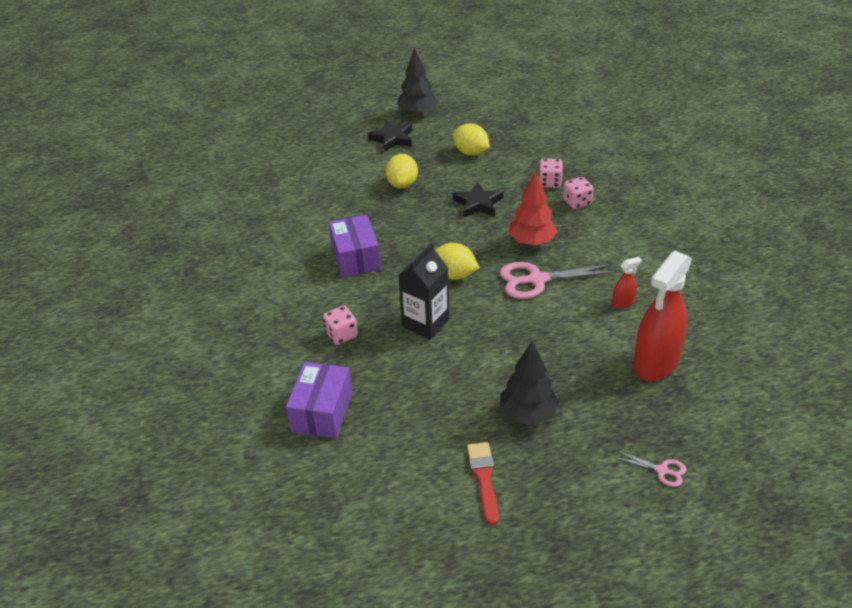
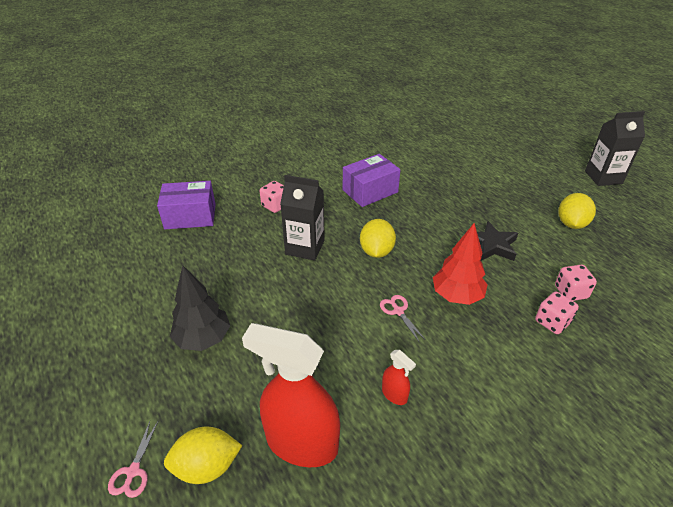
camera: 70 degrees right, 0 degrees up
black star [368,120,412,152] -> none
yellow lemon [385,154,418,189] -> yellow lemon moved to [164,427,243,484]
black tree [397,47,437,115] -> black carton [585,111,645,186]
red brush [467,442,499,525] -> none
pink scissors [500,262,616,299] -> pink scissors [380,295,426,341], size x0.50

